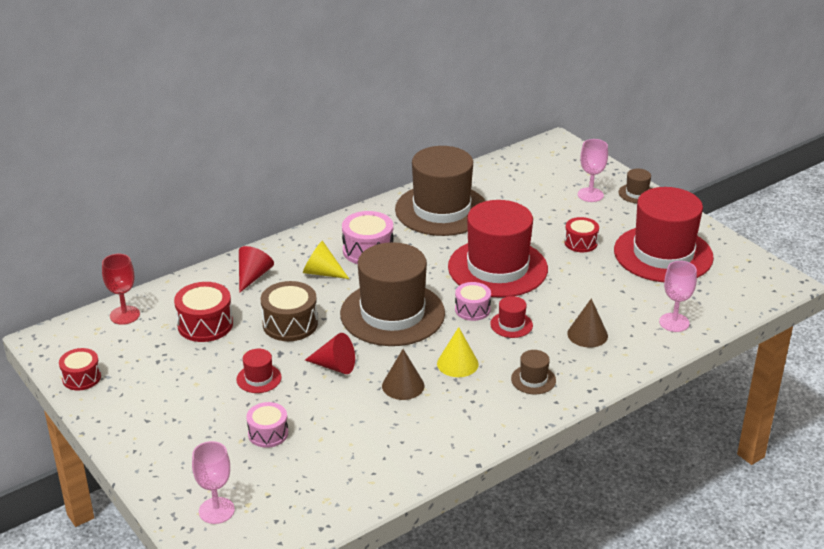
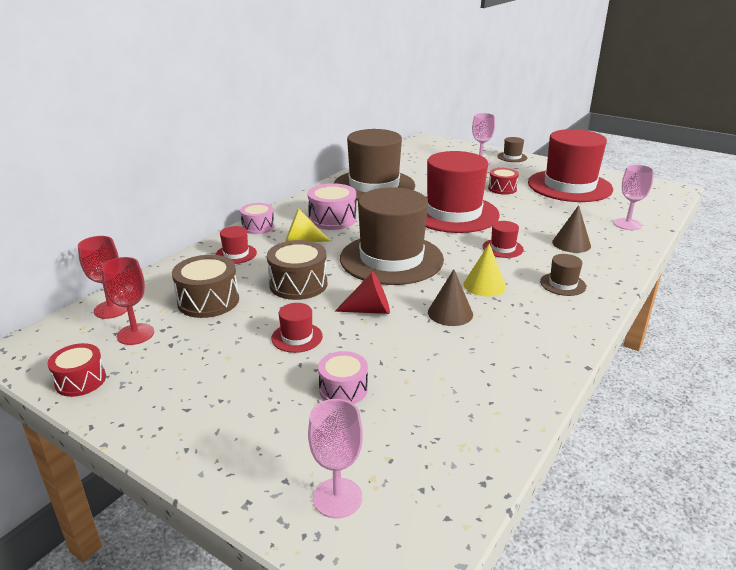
camera: 20 degrees left, 5 degrees down
red drum [174,282,233,342] -> brown drum [172,255,239,318]
red cone [239,246,274,293] -> red hat [215,226,257,264]
pink drum [455,282,491,321] -> pink drum moved to [240,203,274,234]
none -> red goblet [101,257,154,345]

